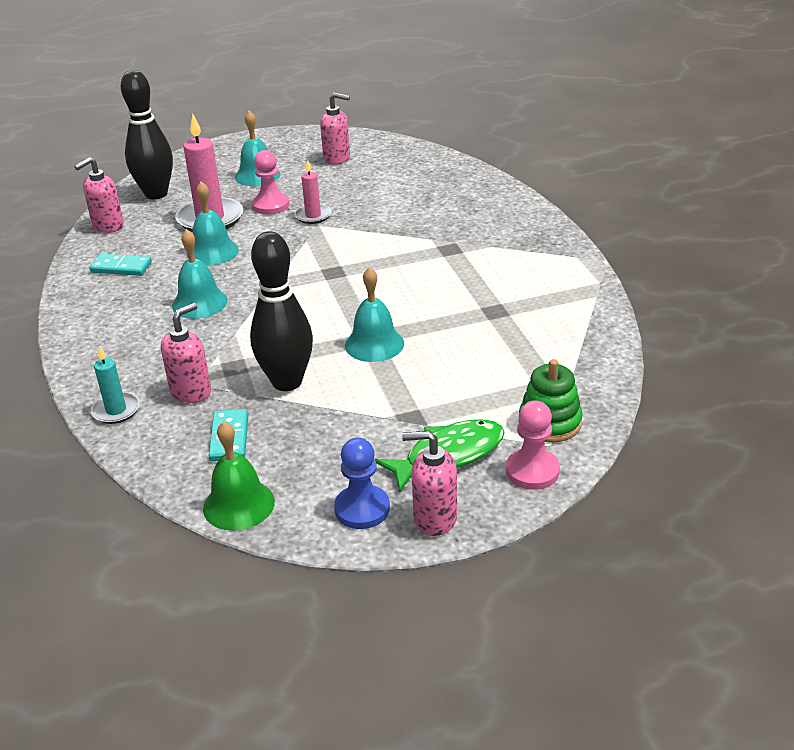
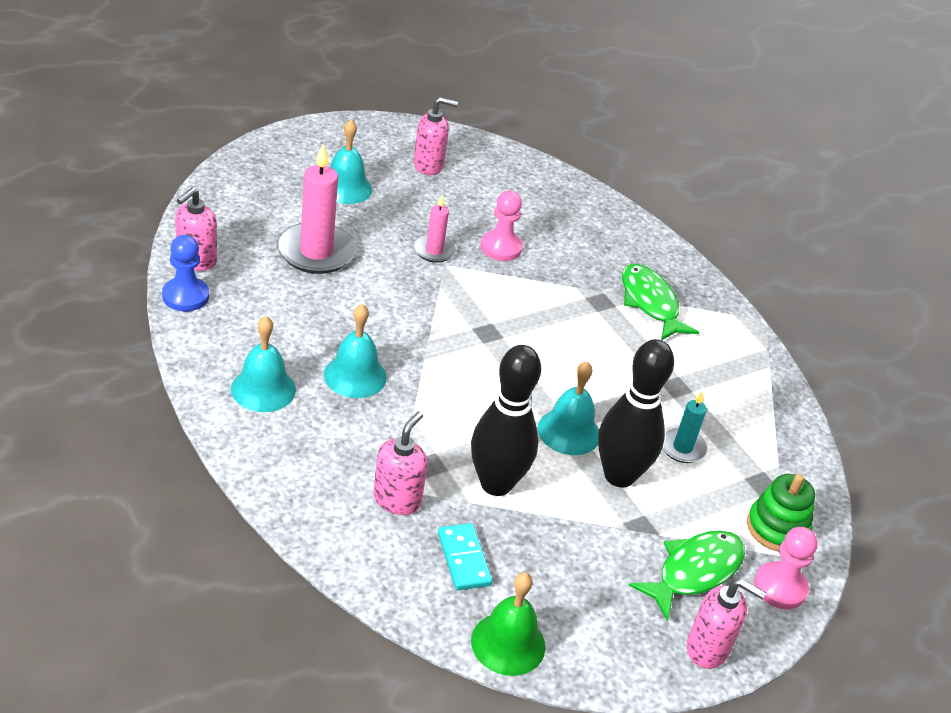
camera: 20 degrees left, 5 degrees up
turquoise domino [90,254,152,276] -> none
turquoise candle [91,345,140,424] -> turquoise candle moved to [663,392,708,463]
black bowling pin [121,70,173,199] -> black bowling pin moved to [598,339,674,487]
turquoise bell [187,182,239,266] -> turquoise bell moved to [231,316,296,412]
pink pawn [252,150,289,214] -> pink pawn moved to [481,191,523,261]
blue pawn [334,438,390,529] -> blue pawn moved to [162,235,209,311]
pink soap dispenser [402,431,457,536] -> pink soap dispenser turned 150 degrees counterclockwise [687,579,766,669]
none -> green fish [622,264,699,340]

